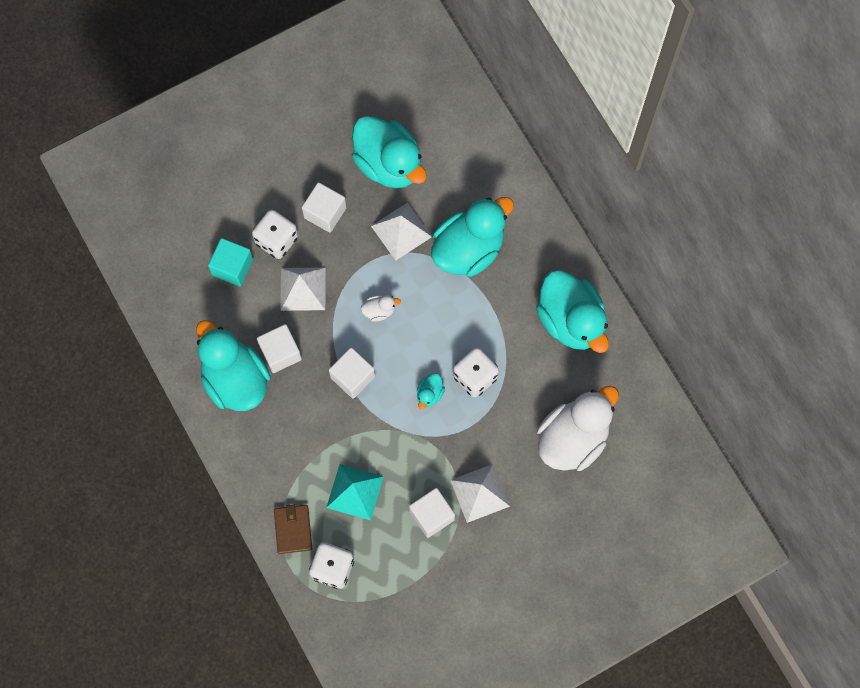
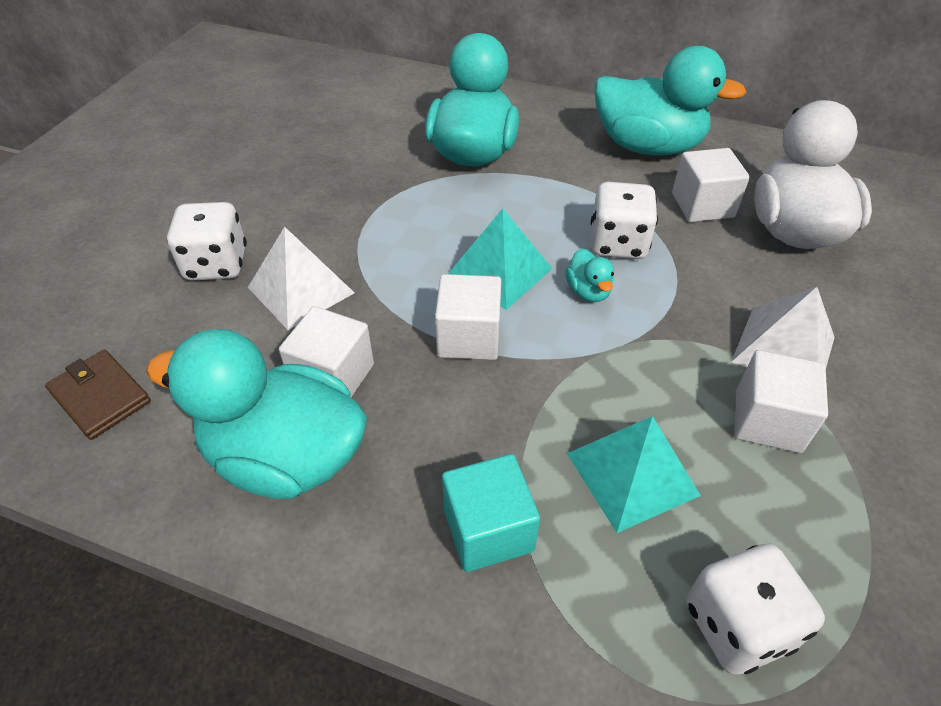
camera: 40 degrees left, 25 degrees down
turquoise cube [208,238,253,286] -> turquoise cube moved to [442,454,540,572]
brown wallet [274,505,312,554] -> brown wallet moved to [45,350,151,440]
white cube [302,182,346,233] -> white cube moved to [672,148,750,222]
turquoise duck [352,116,427,188] -> none
white duck [361,295,401,322] -> none
white pyramid [371,203,432,261] -> none
none -> turquoise pyramid [448,208,552,310]

